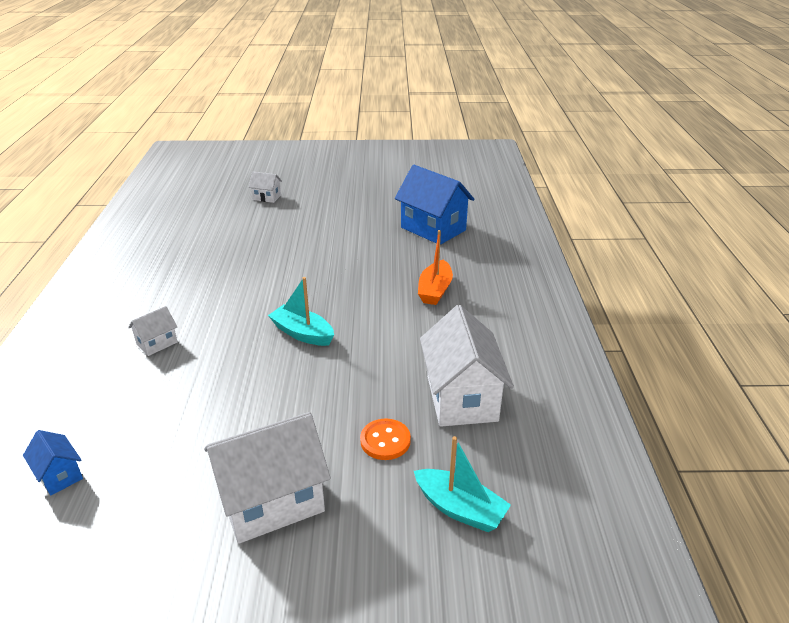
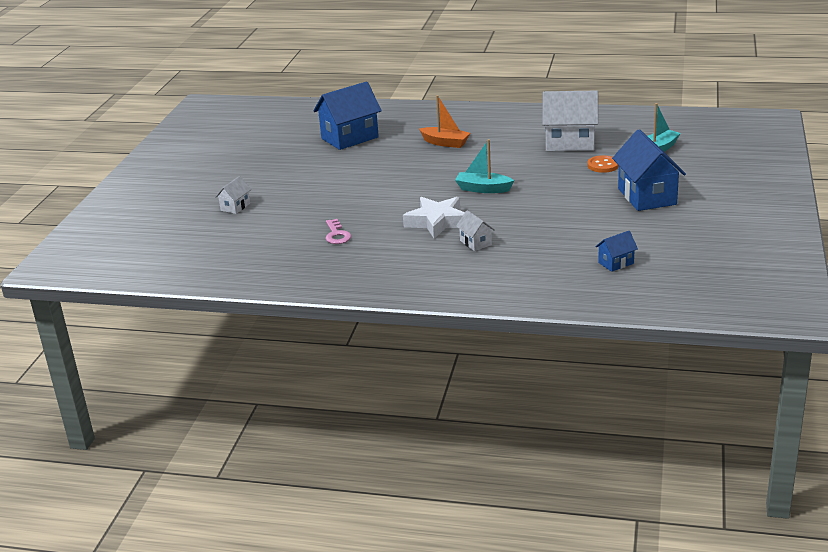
camera: 75 degrees left, 5 degrees down
white house [204,412,331,544] -> blue house [612,129,686,211]
turquoise boat [268,277,334,346] -> turquoise boat turned 60 degrees clockwise [455,139,514,193]
none -> pink key [326,219,351,244]
none -> white star [403,197,465,239]

